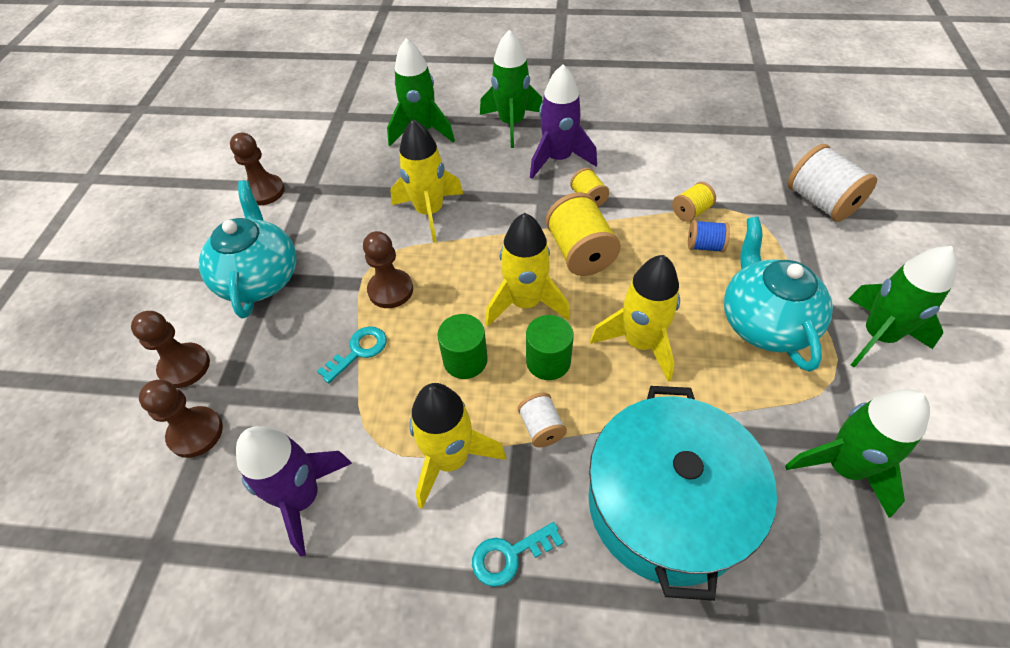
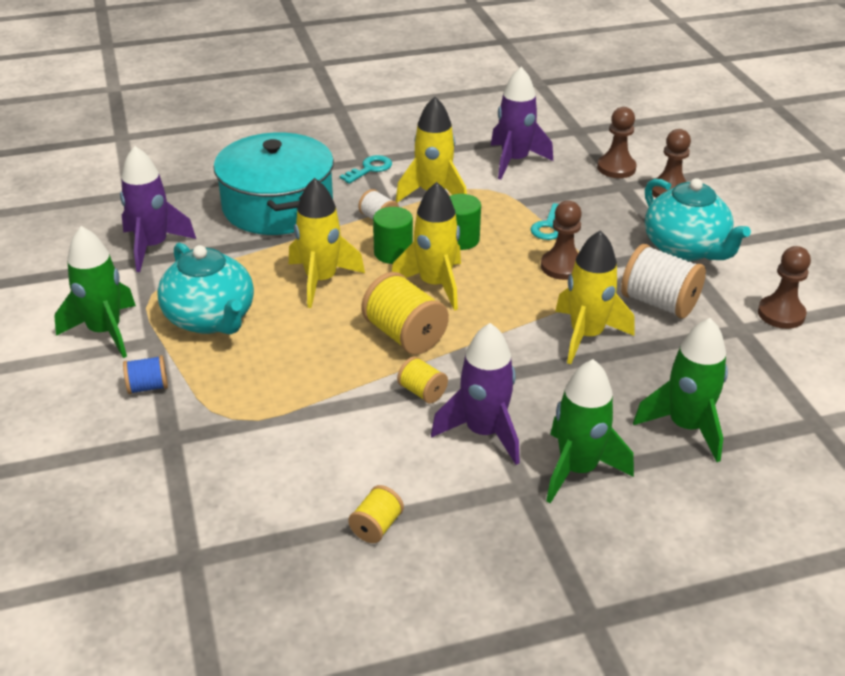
camera: 155 degrees right, 15 degrees down
yellow spool [672,182,716,222] -> yellow spool moved to [348,485,404,543]
blue spool [688,220,730,252] -> blue spool moved to [123,355,168,394]
green rocket [785,389,930,518] -> purple rocket [120,146,196,272]
white spool [787,144,877,222] -> white spool moved to [621,244,706,318]

